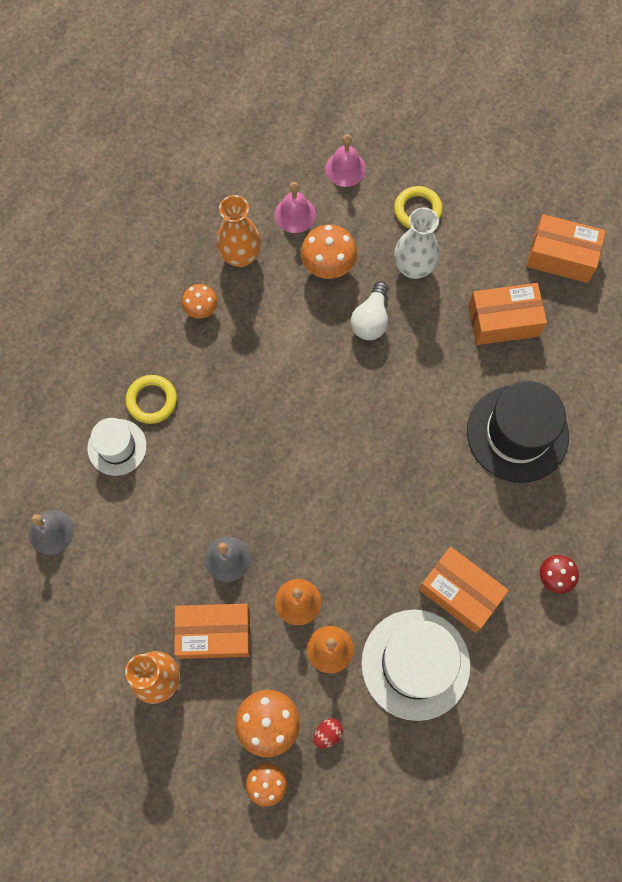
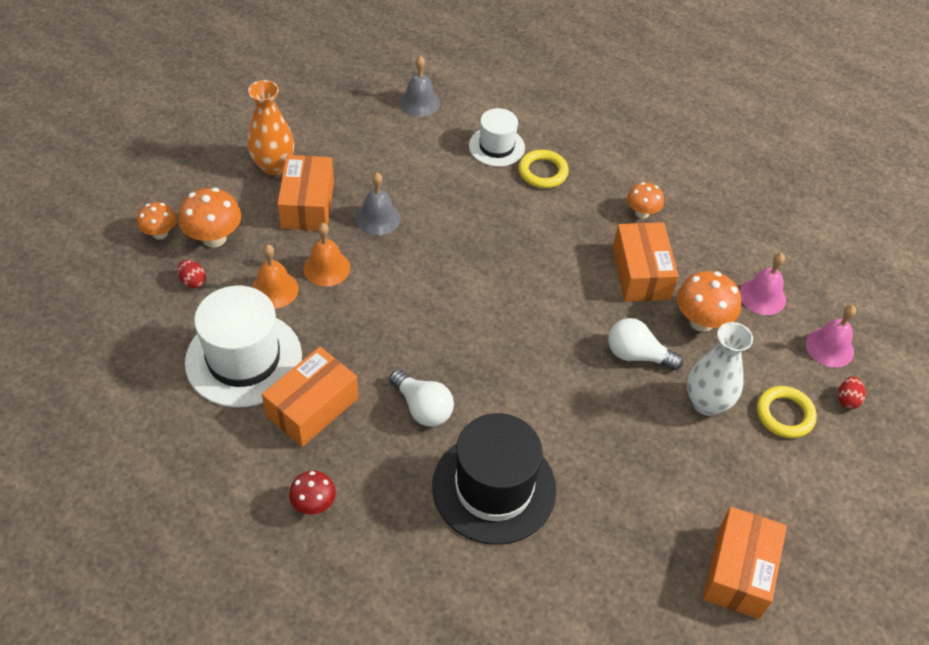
camera: 90 degrees right, 20 degrees down
orange vase [216,195,261,267] -> none
orange box [468,283,547,345] -> orange box moved to [612,222,678,302]
none -> white light bulb [389,369,454,427]
none -> red egg [838,377,866,409]

